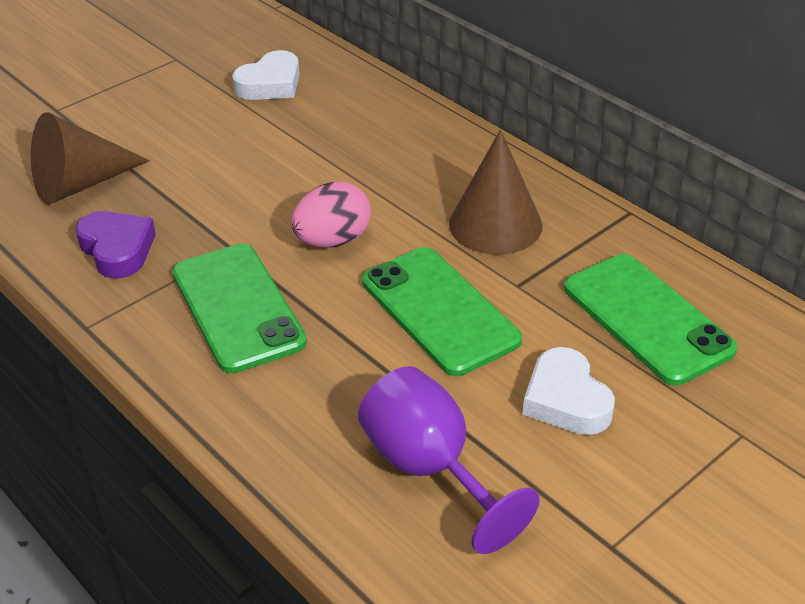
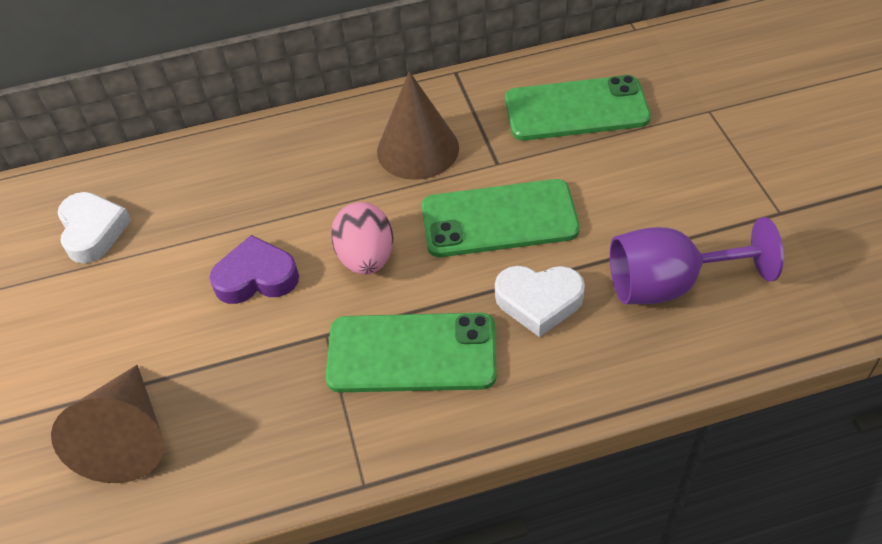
camera: 60 degrees left, 10 degrees up
purple heart [75,211,156,279] -> purple heart moved to [209,235,299,304]
white heart [523,347,615,435] -> white heart moved to [495,266,585,337]

